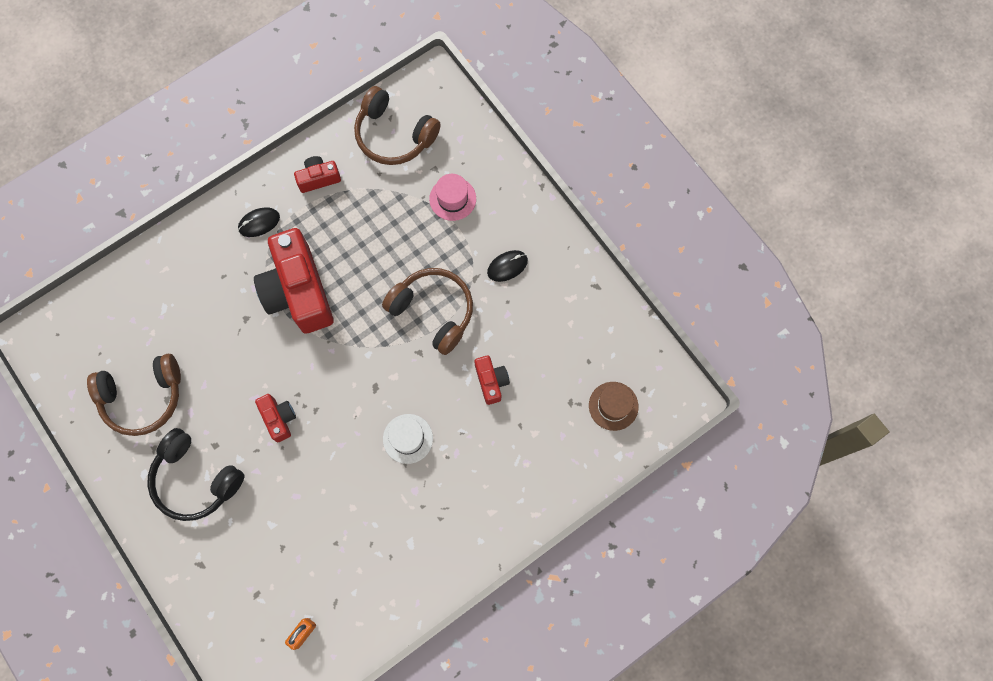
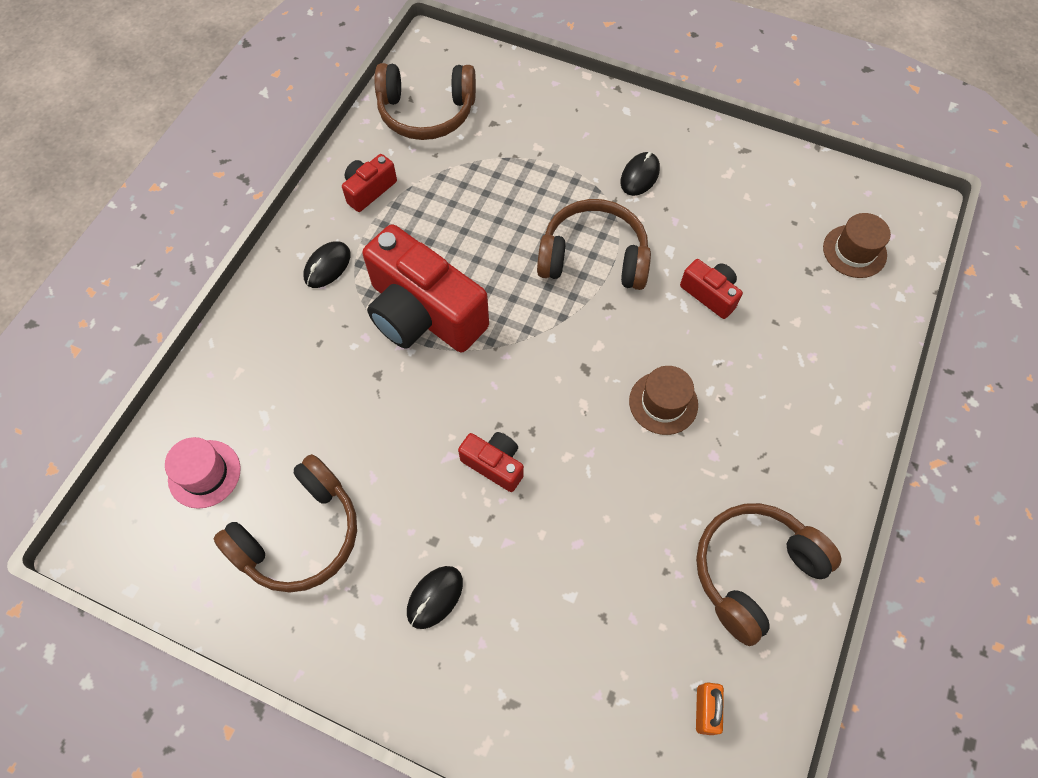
camera: 30 degrees left, 10 degrees down
black headphones [147,428,244,521] -> black mouse [407,566,463,629]
white hat [383,414,433,464] -> brown hat [629,366,698,435]
pink hat [429,174,476,221] -> pink hat moved to [165,437,241,509]
none -> brown headphones [696,503,842,646]

